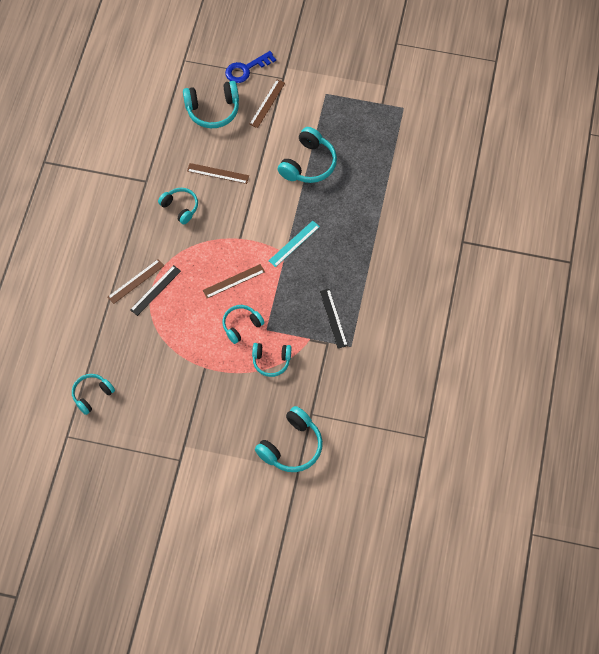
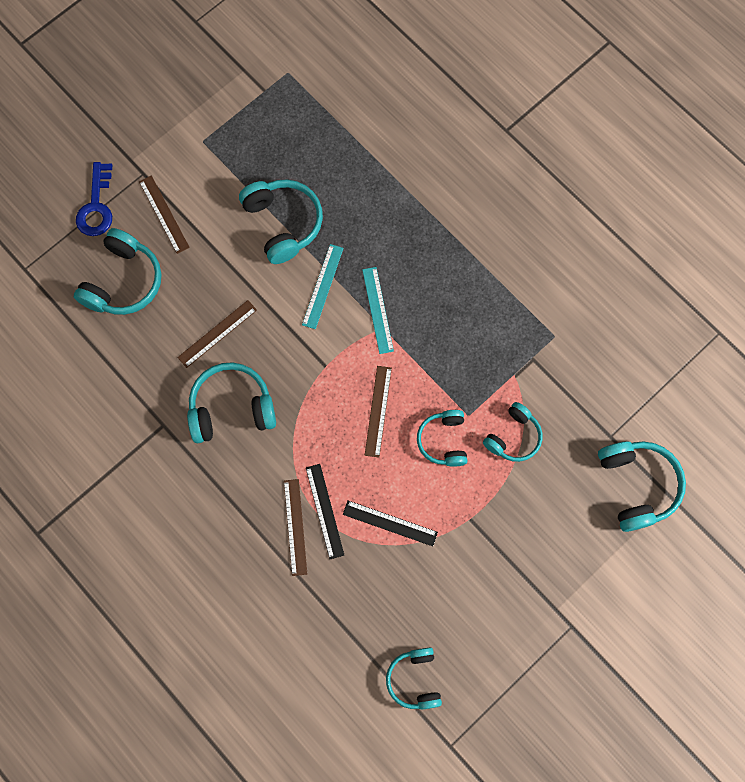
camera: 55 degrees left, 10 degrees up
turquoise headphones [158,188,198,224] -> turquoise headphones [187,362,276,443], size x1.55
black ruler [320,289,348,348] -> black ruler moved to [343,501,438,546]
none -> turquoise ruler [302,244,344,329]

